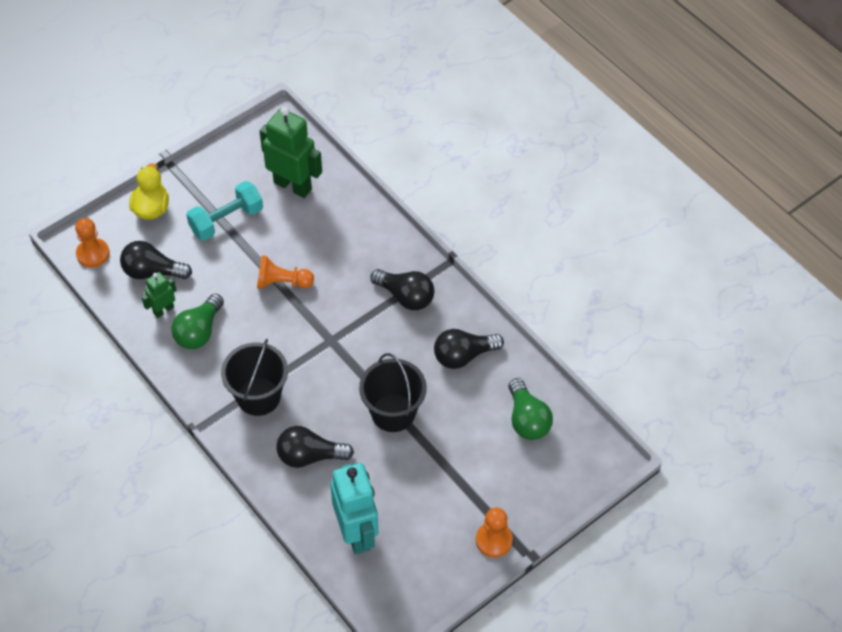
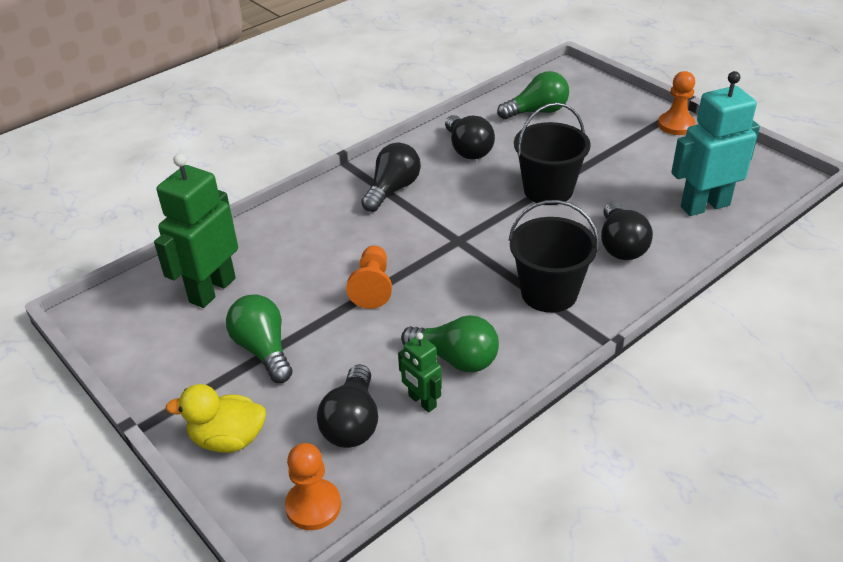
camera: 90 degrees left, 15 degrees down
turquoise dumbbell [186,181,263,241] -> green light bulb [226,295,293,383]

